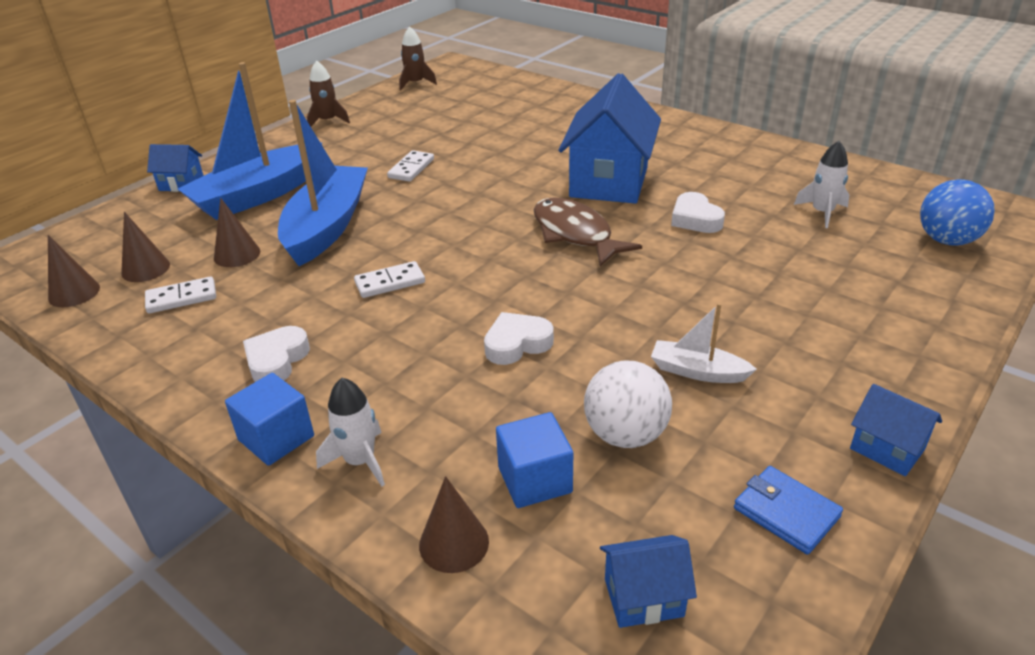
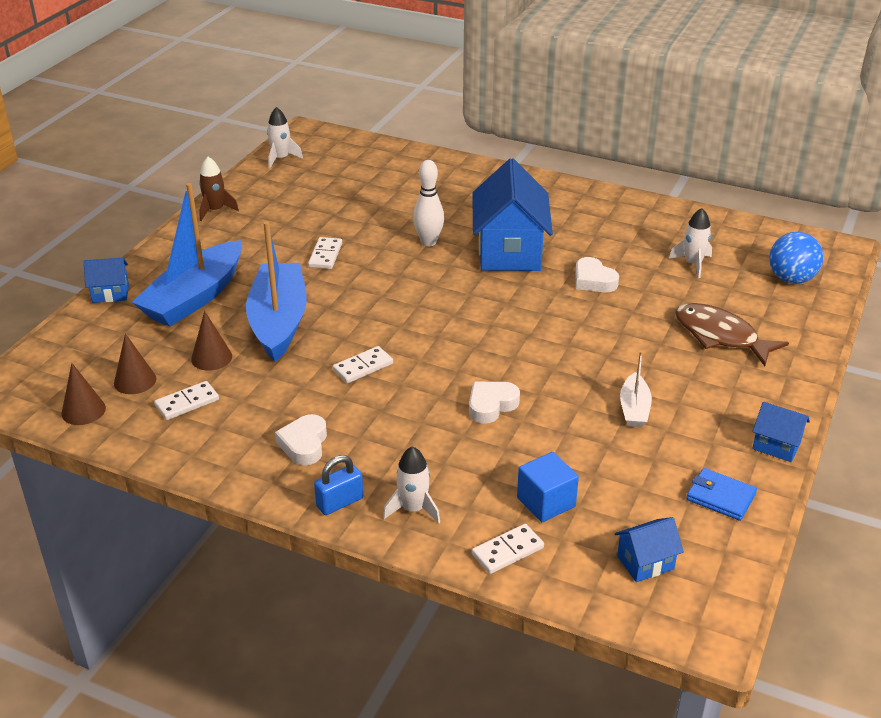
camera: 15 degrees left, 0 degrees up
blue cube [225,373,314,466] -> blue padlock [314,455,363,515]
brown rocket [399,26,437,91] -> white rocket [267,107,303,168]
brown cone [419,476,489,573] -> white domino [472,524,544,574]
brown fish [534,197,642,267] -> brown fish moved to [675,303,789,366]
white ball [584,361,672,448] -> none
white boat [651,303,757,383] -> white boat turned 90 degrees counterclockwise [620,351,652,427]
none -> white bowling pin [413,160,444,246]

